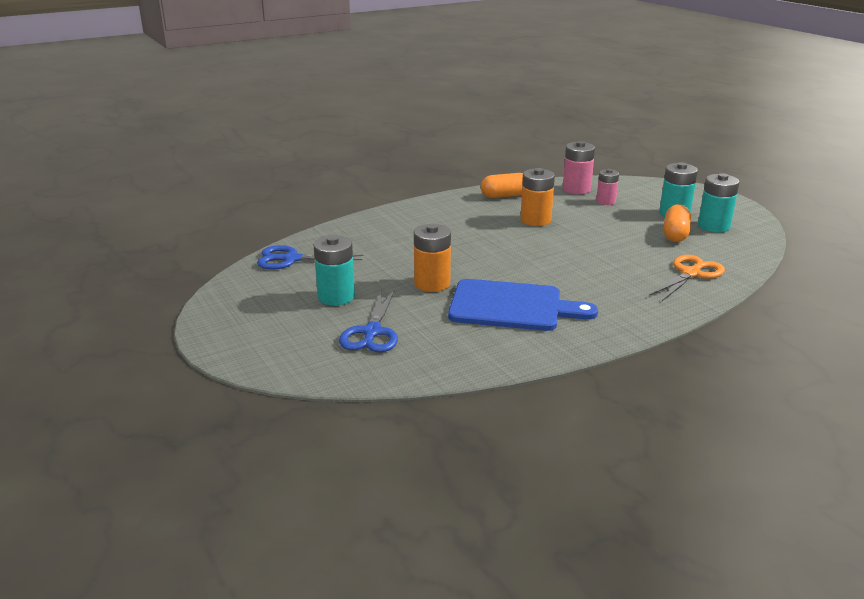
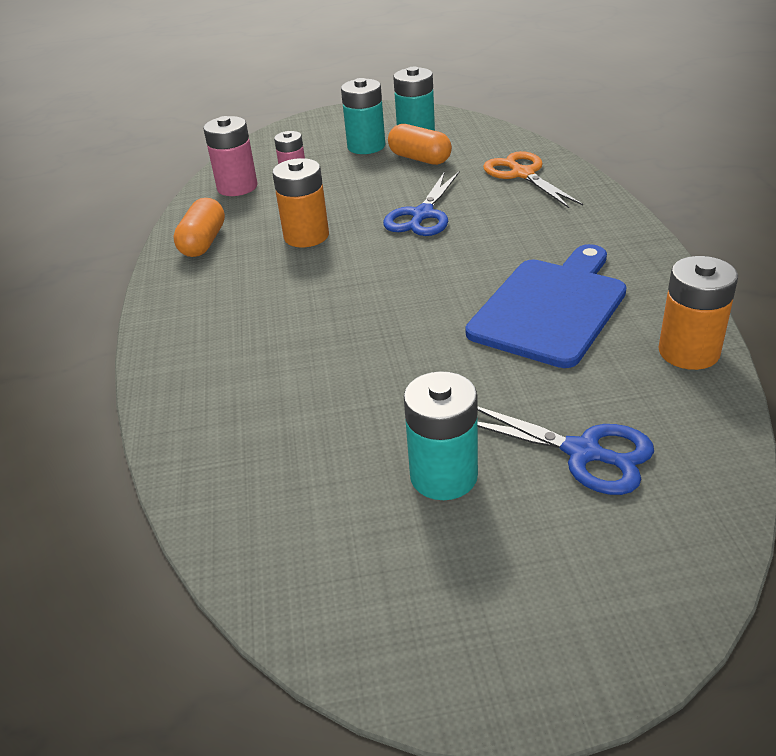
camera: 65 degrees left, 10 degrees up
blue scissors [257,245,363,270] -> blue scissors moved to [383,171,459,236]
orange battery [414,224,451,292] -> orange battery moved to [658,256,738,370]

